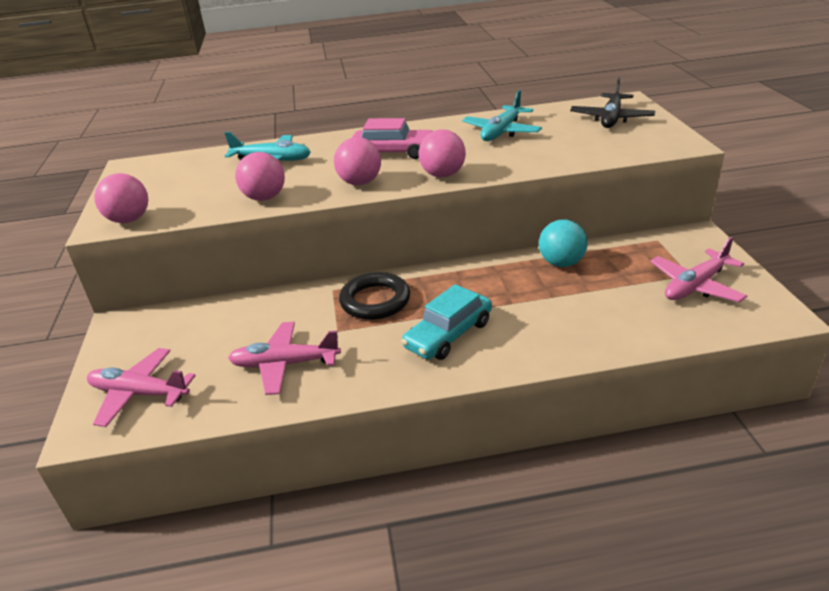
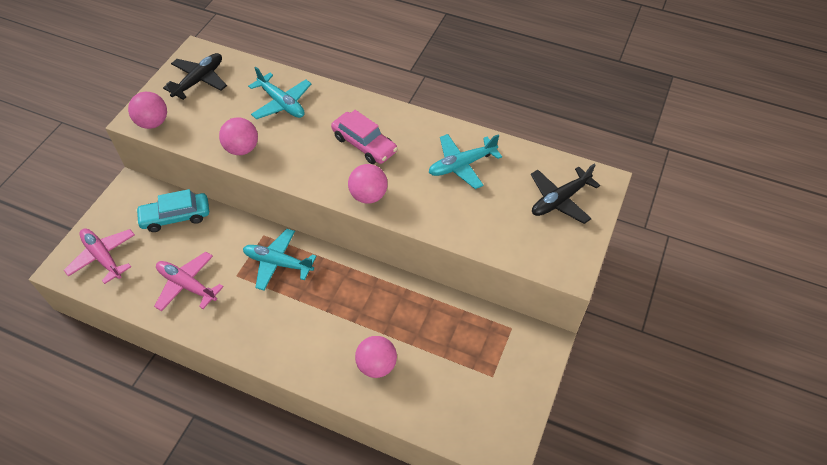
camera: 30 degrees right, 20 degrees up
pink ball [334,137,381,185] -> pink ball moved to [355,336,397,378]
black ring [339,272,410,320] -> turquoise plane [243,229,316,291]
turquoise car [401,284,492,360] -> turquoise car moved to [136,189,209,232]
turquoise ball [539,219,587,267] -> none
pink plane [650,237,747,302] -> none
none -> black plane [163,53,227,100]

